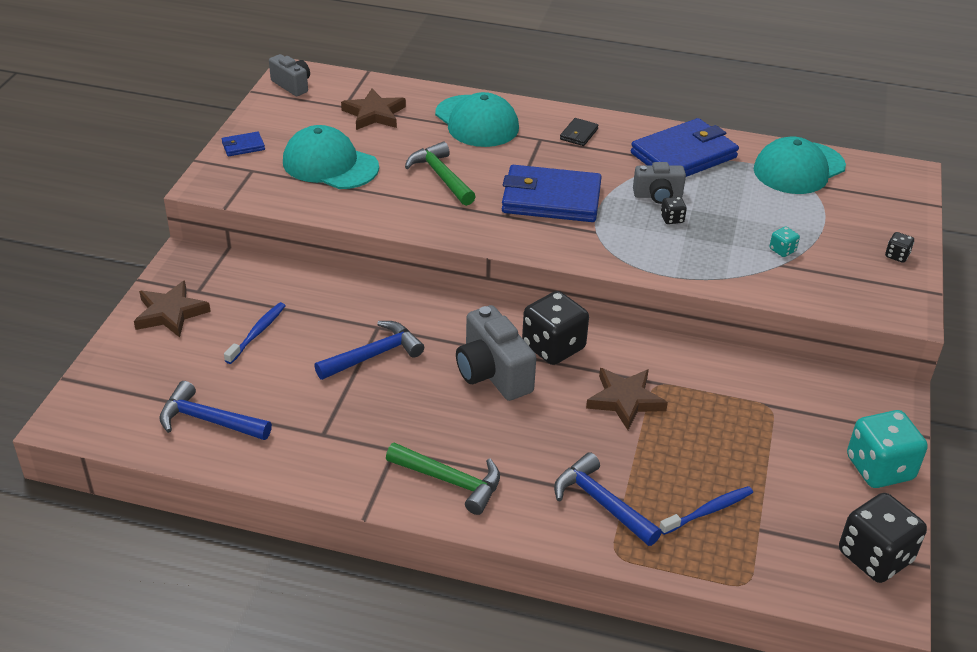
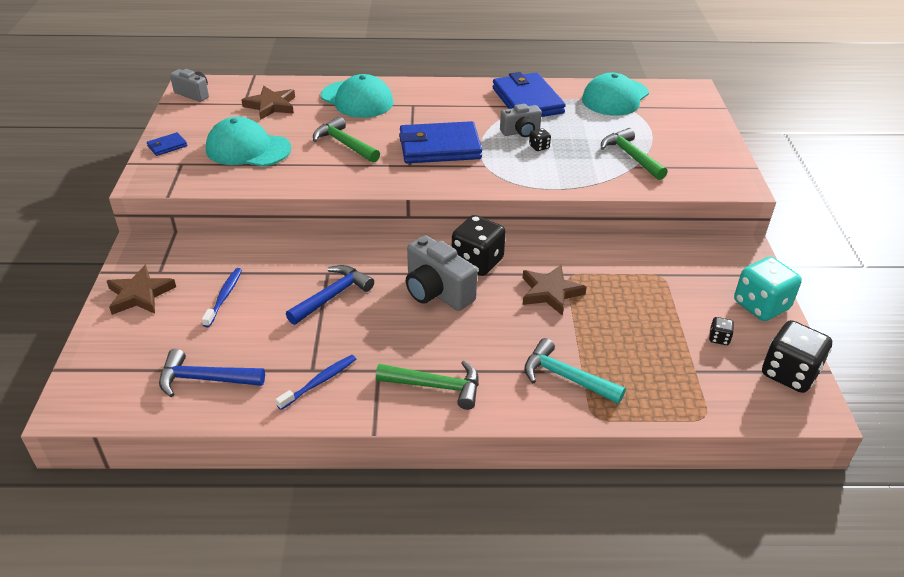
camera: 15 degrees left, 0 degrees up
blue hammer [554,452,662,546] -> turquoise hammer [524,338,626,404]
black wallet [560,118,599,146] -> none
blue wallet [631,118,739,177] -> blue wallet turned 60 degrees counterclockwise [493,72,566,117]
blue toothbrush [660,486,753,535] -> blue toothbrush moved to [275,355,356,410]
turquoise dice [770,227,800,257] -> green hammer [601,128,668,180]
black dice [885,232,914,263] -> black dice moved to [709,317,734,345]

